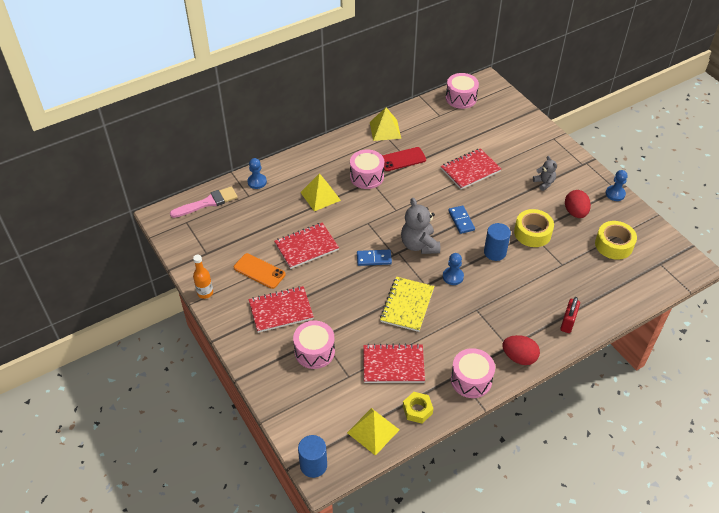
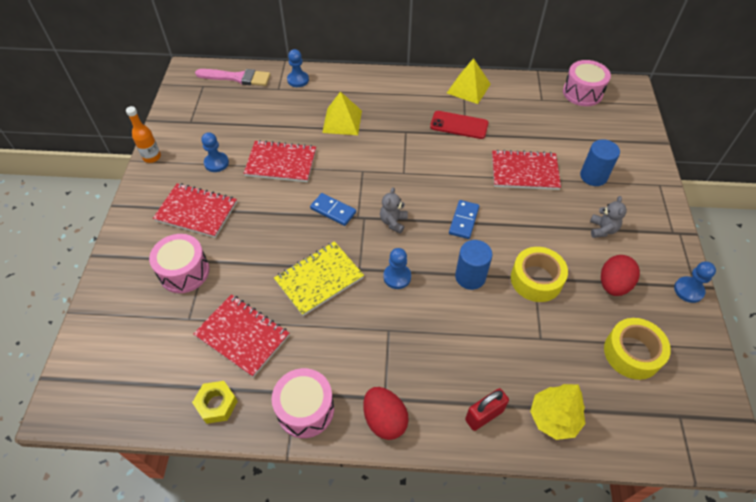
camera: 35 degrees right, 5 degrees up
orange phone [234,253,286,289] -> blue pawn [201,132,229,172]
blue cylinder [298,435,327,478] -> blue cylinder moved to [580,139,620,186]
yellow pyramid [347,408,400,456] -> none
pink drum [350,150,384,189] -> none
grey teddy bear [401,198,440,254] -> grey teddy bear [380,187,408,234], size x0.56
none -> yellow tree [530,384,586,440]

